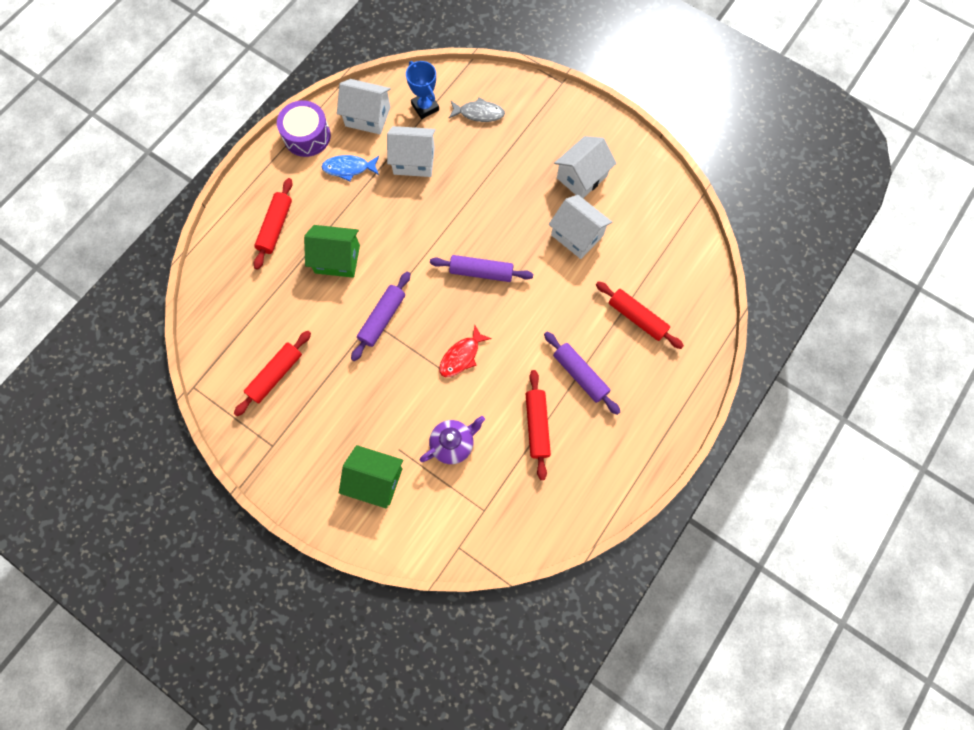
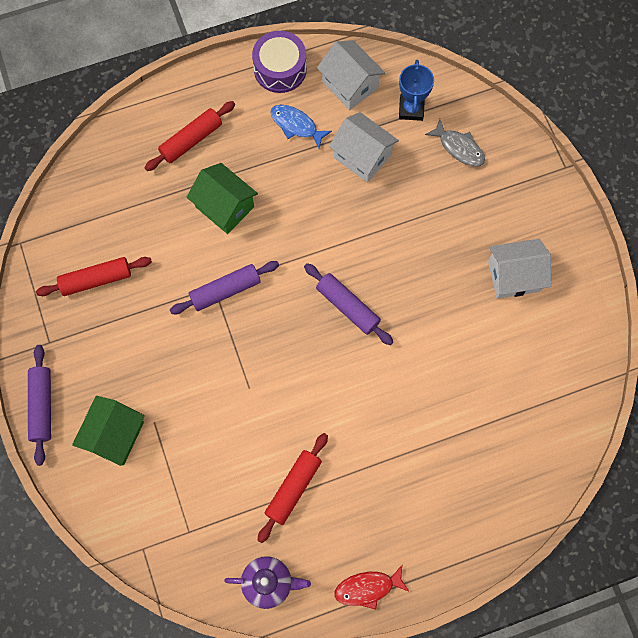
camera: 35 degrees right, 0 degrees up
green house [339,445,403,509] -> green house turned 60 degrees clockwise [72,396,145,466]
purple teapot [420,416,485,464] -> purple teapot moved to [224,556,311,609]
red fish [439,325,492,377] -> red fish moved to [334,565,410,610]
purple rolling pin [544,332,620,415] -> purple rolling pin moved to [28,345,51,466]
white house [549,195,612,259] -> none
red rolling pin [596,281,684,349] -> none

